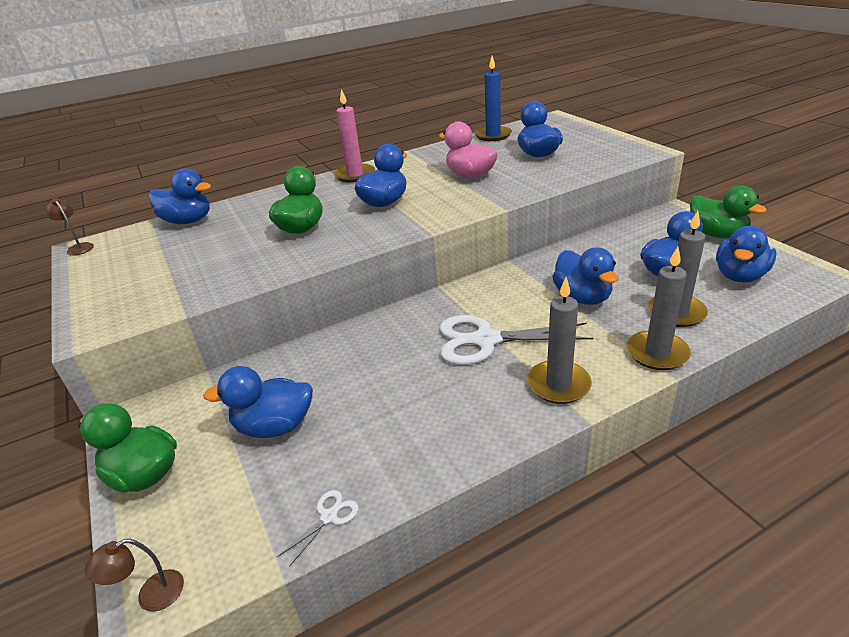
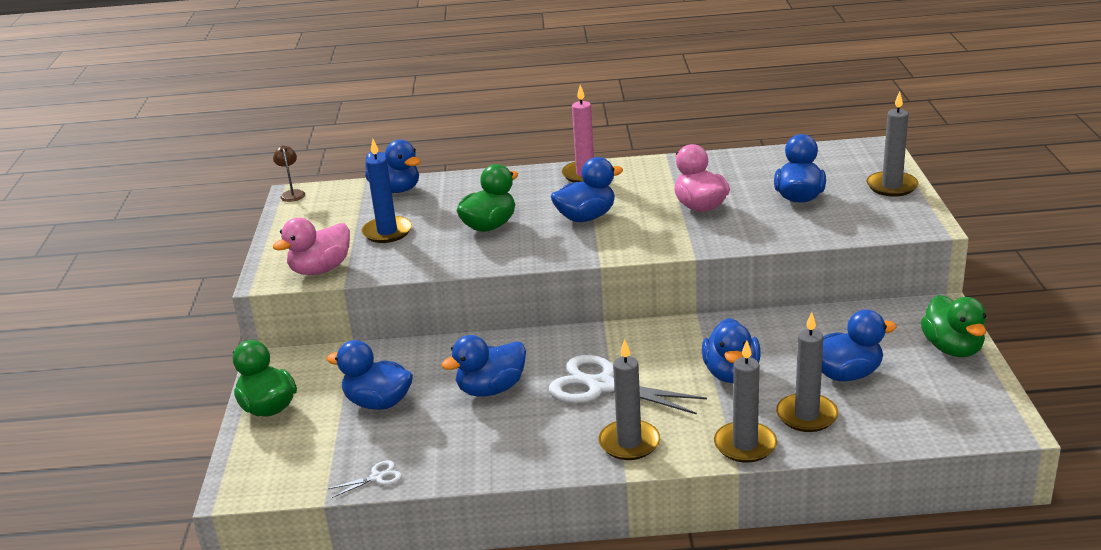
camera: 25 degrees right, 5 degrees down
brown lamp [85,539,184,612] -> none
blue candle [475,56,512,141] -> blue candle moved to [361,139,412,243]
blue duck [716,226,776,283] -> blue duck moved to [441,335,526,396]
none -> pink duck [273,218,350,275]
none -> grey candle [866,92,918,197]

